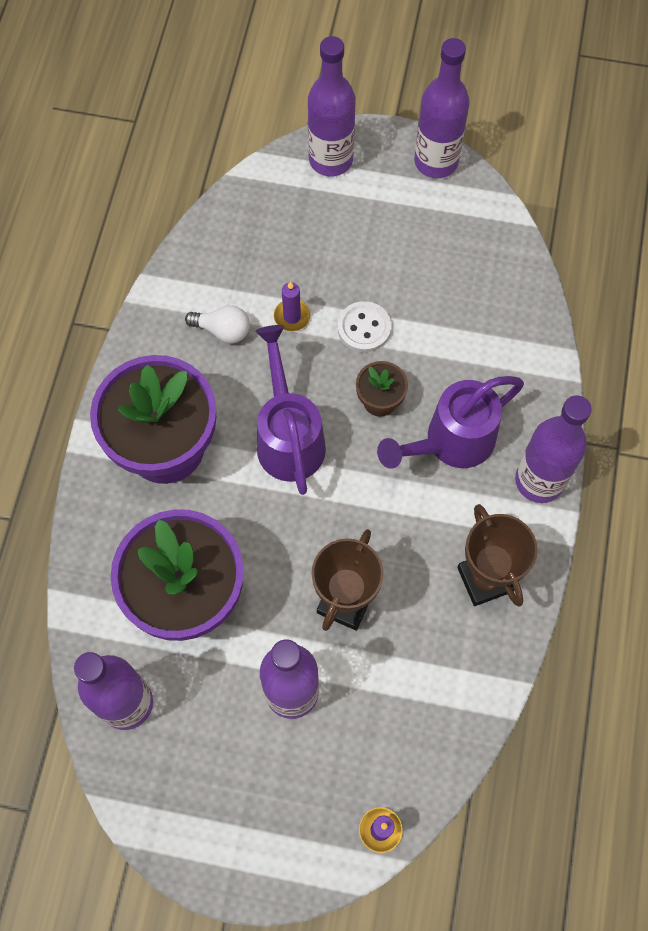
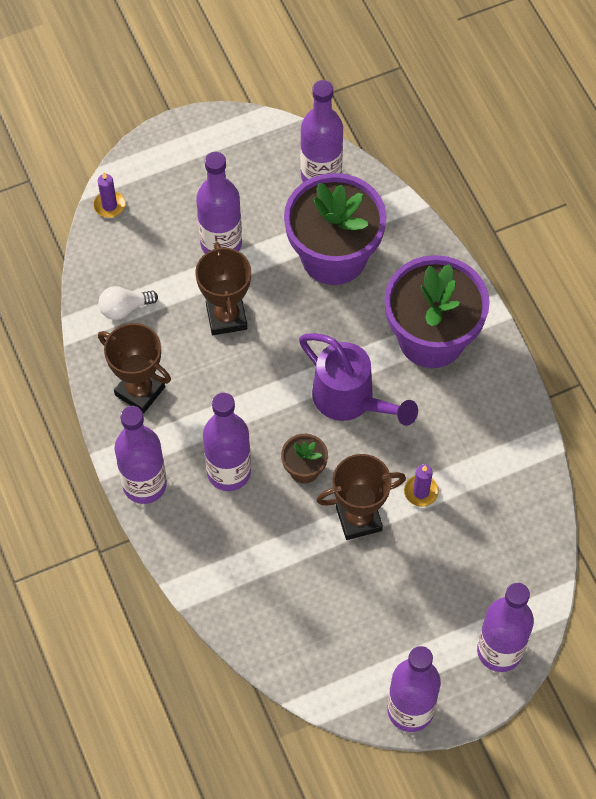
camera: 145 degrees right, 5 degrees down
white light bulb [185,305,250,344] -> white light bulb moved to [98,286,158,320]
white button [338,301,391,352] -> brown trophy [316,454,406,540]
purple watering can [377,376,524,469] -> purple bottle [203,392,251,491]

